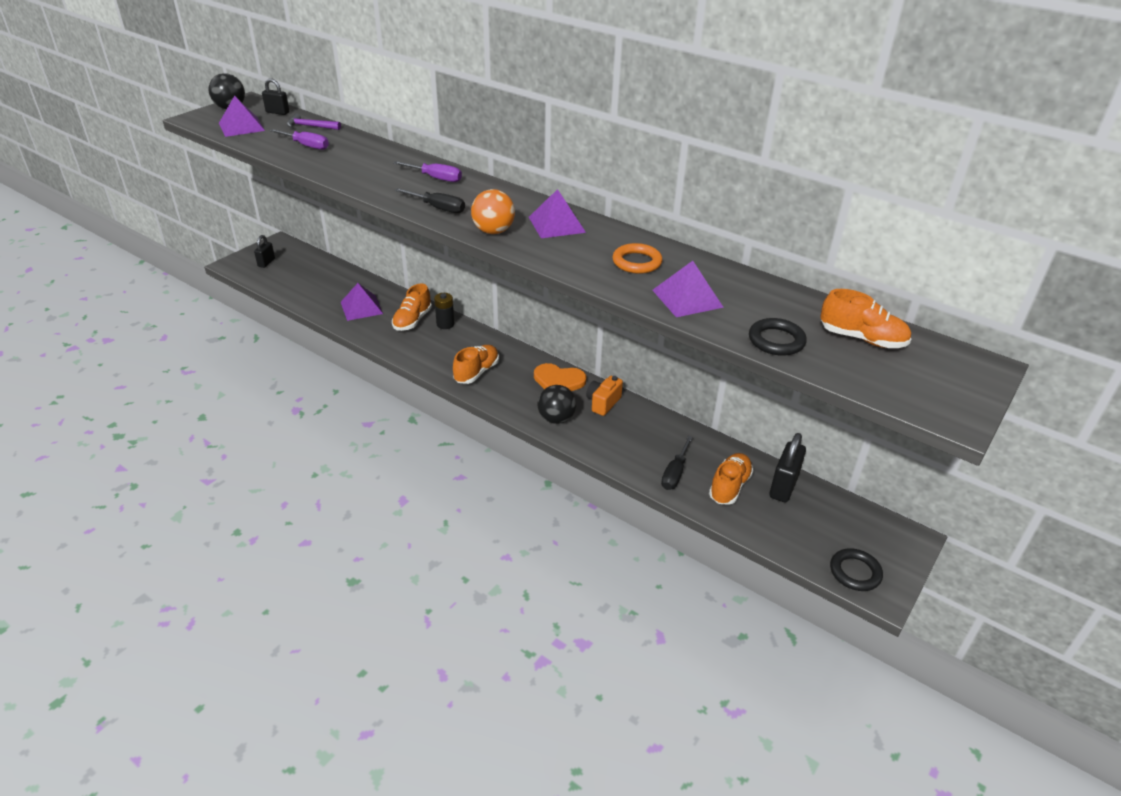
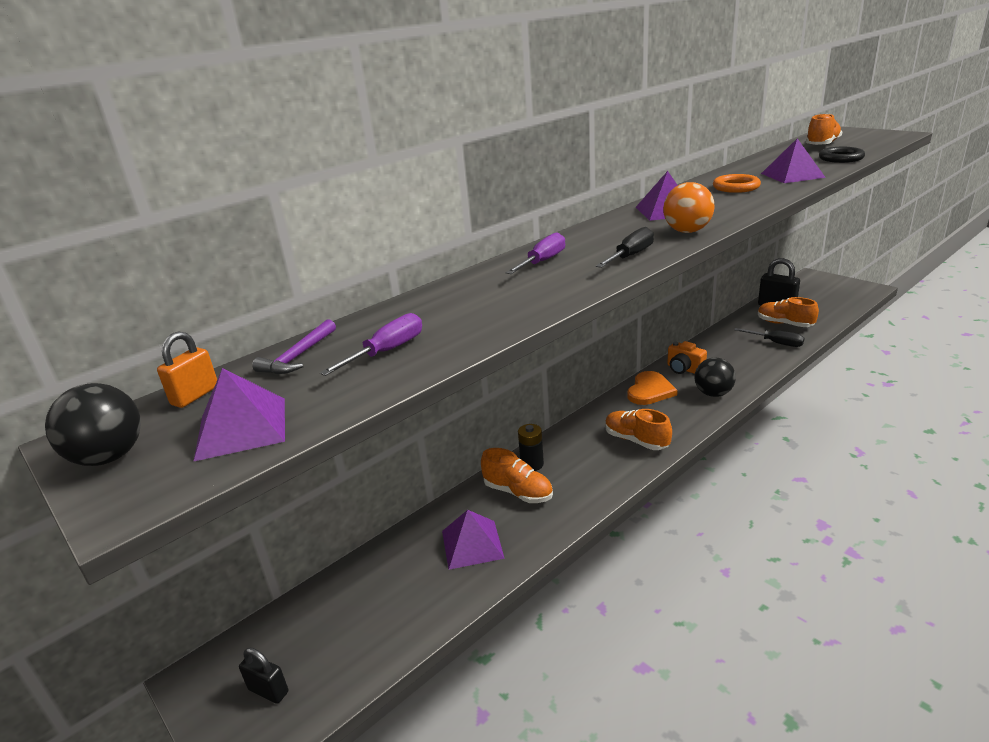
camera: 75 degrees left, 10 degrees down
black padlock [262,78,289,115] -> orange padlock [157,332,217,408]
black ring [830,548,883,591] -> none

